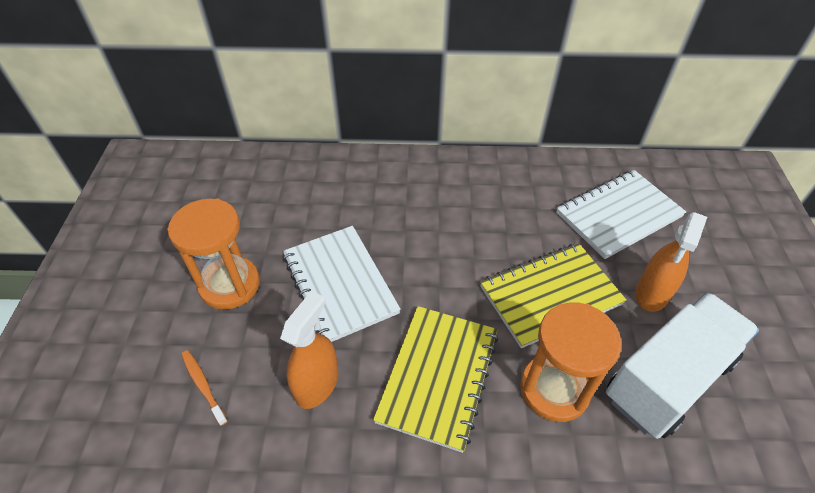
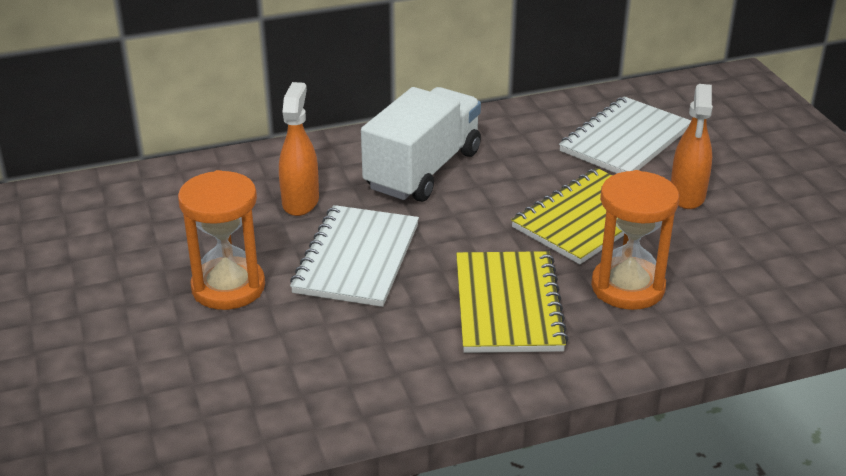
camera: 20 degrees left, 15 degrees down
orange toothbrush [181,350,228,426] -> none
orange spray bottle [280,291,339,409] -> orange spray bottle moved to [279,82,319,216]
white notebook [283,226,401,342] -> white notebook turned 60 degrees clockwise [290,205,419,307]
white truck [606,292,759,439] -> white truck moved to [361,87,481,202]

